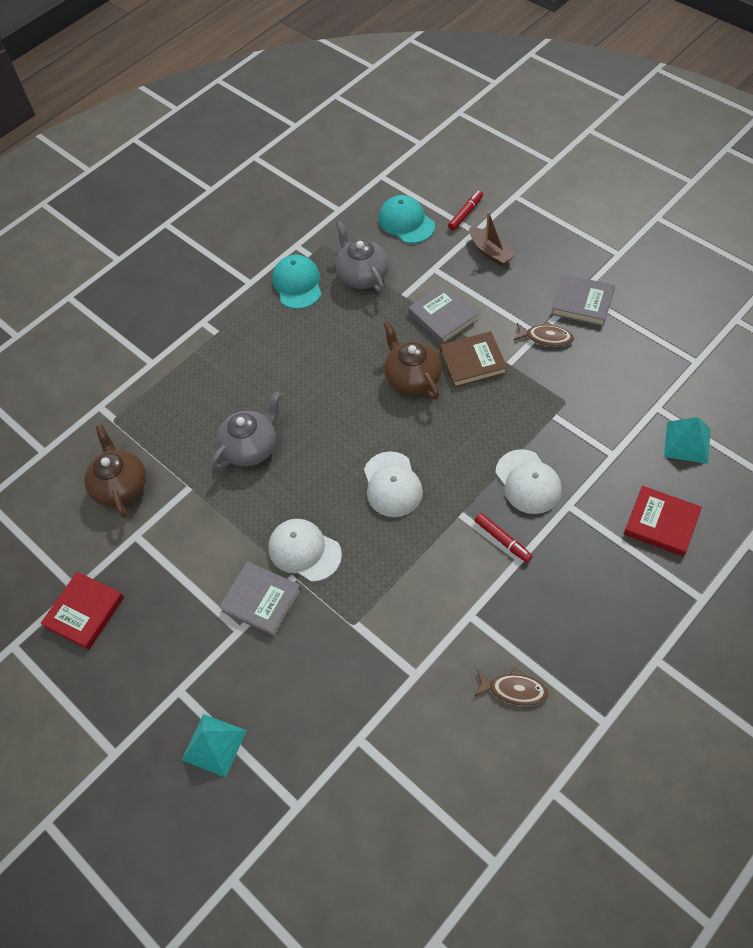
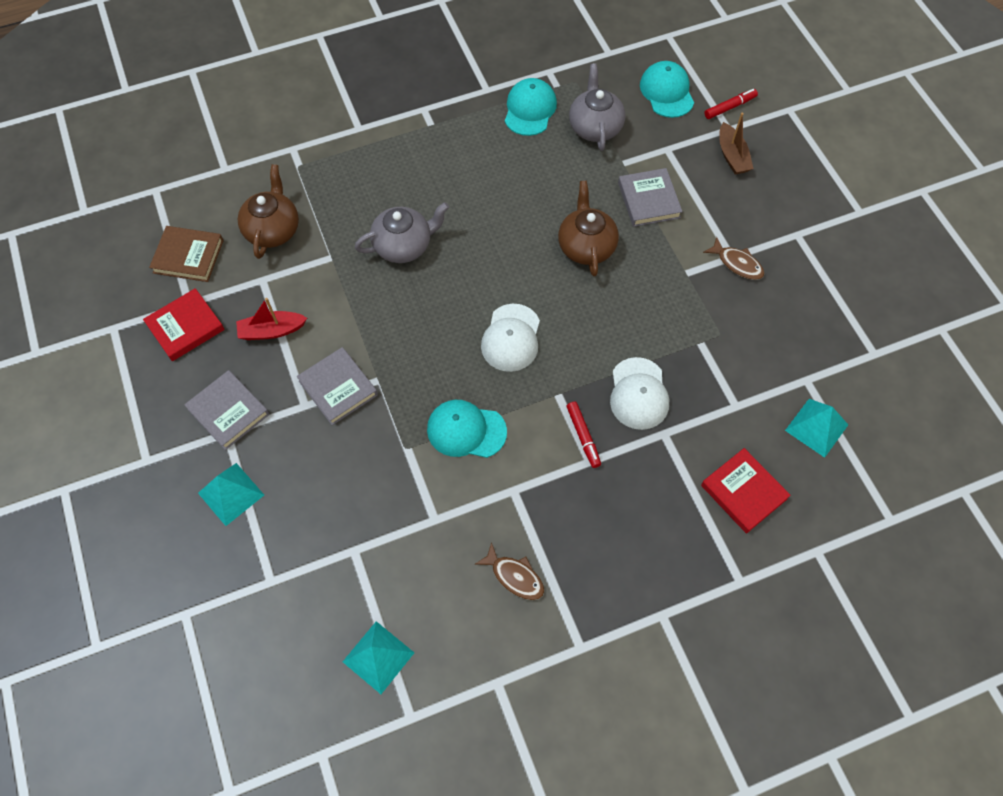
camera: 20 degrees right, 5 degrees up
white cap [268,519,342,582] -> none
brown book [440,331,507,388] -> brown book moved to [149,226,224,282]
grey book [551,274,615,326] -> grey book moved to [184,370,269,450]
none -> red boat [236,298,307,340]
none -> turquoise pyramid [343,621,414,694]
none -> turquoise cap [427,400,507,458]

